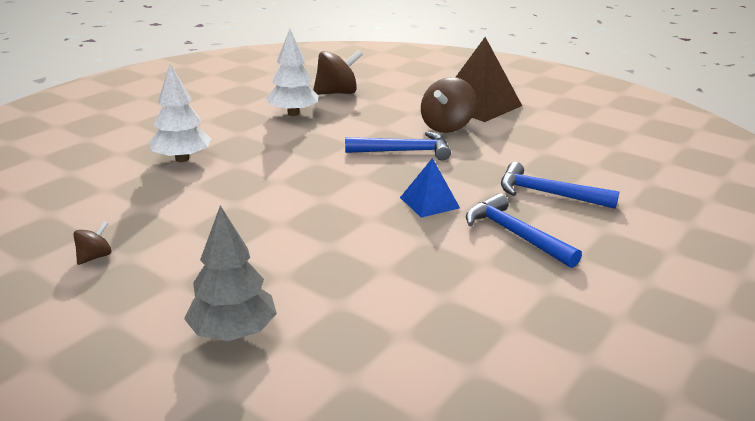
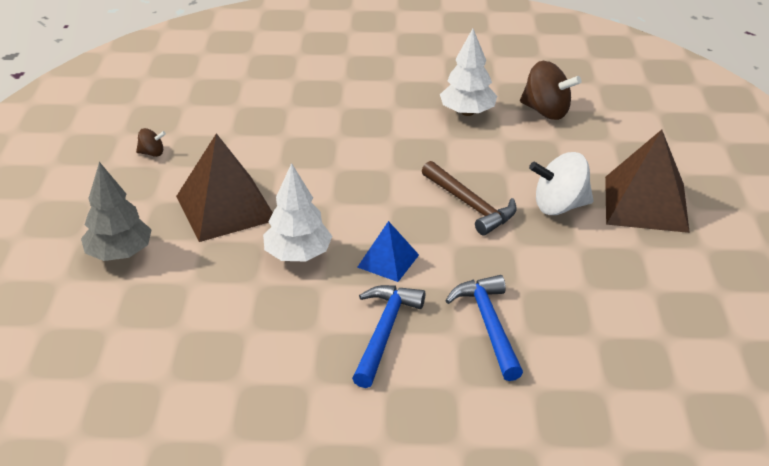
camera: 55 degrees right, 10 degrees up
white tree [149,64,211,162] -> white tree moved to [263,163,332,261]
blue hammer [345,131,451,160] -> brown hammer [422,161,517,236]
brown spinning top [421,77,476,133] -> white spinning top [529,152,594,215]
none -> brown pyramid [176,133,273,242]

